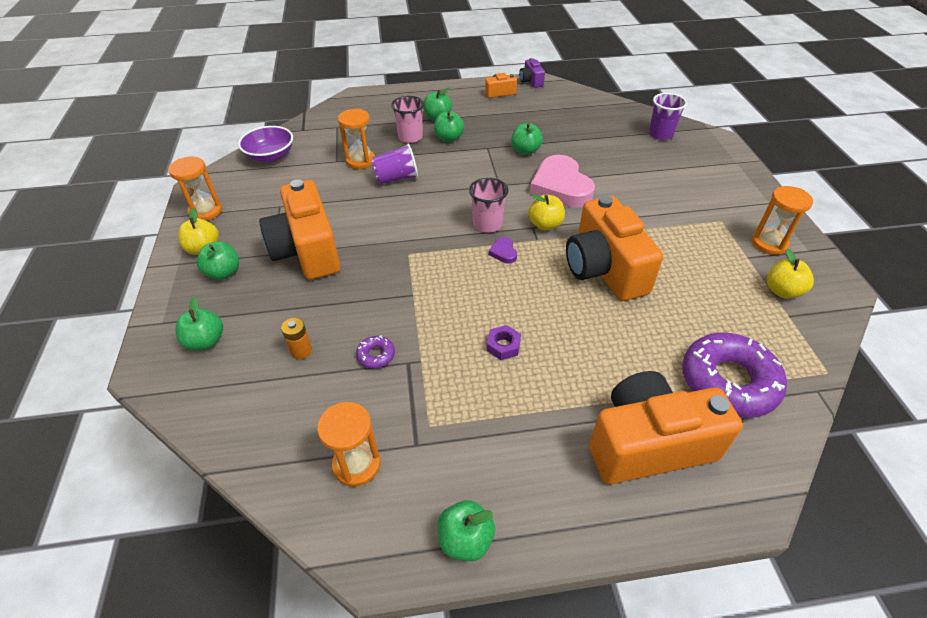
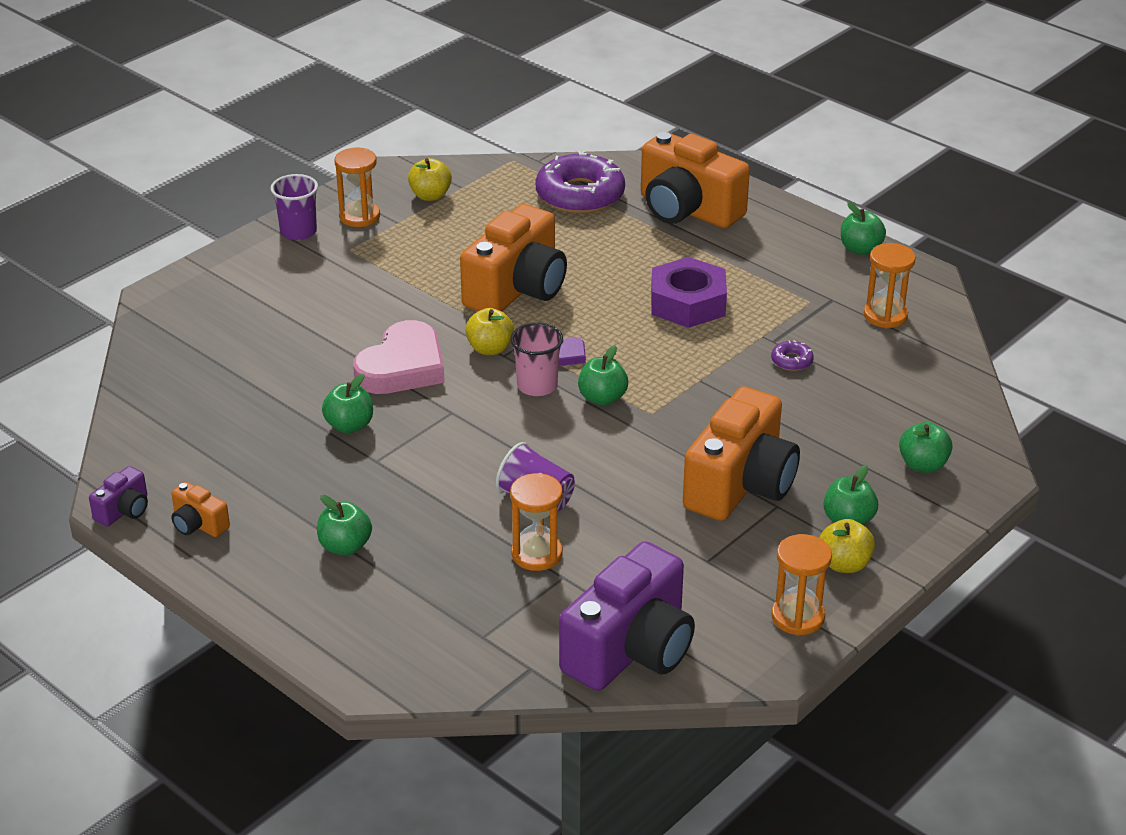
camera: 130 degrees left, 10 degrees down
purple bowl [238,126,293,163] -> purple camera [559,541,695,691]
orange battery [281,318,312,359] -> none
pink cup [391,96,424,143] -> none
green apple [434,111,464,142] -> green apple moved to [578,345,628,406]
purple nut [487,325,521,360] -> purple nut [651,257,727,328], size x2.18
purple cup [649,93,687,140] -> purple cup moved to [271,174,318,240]

